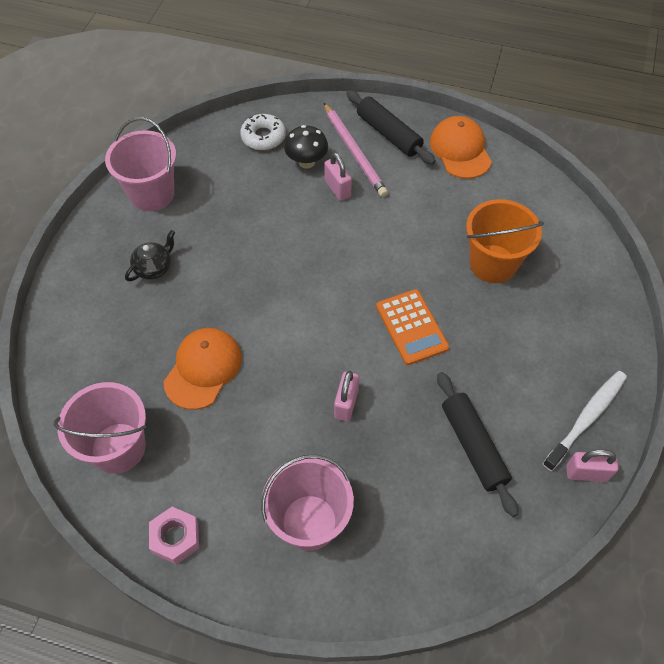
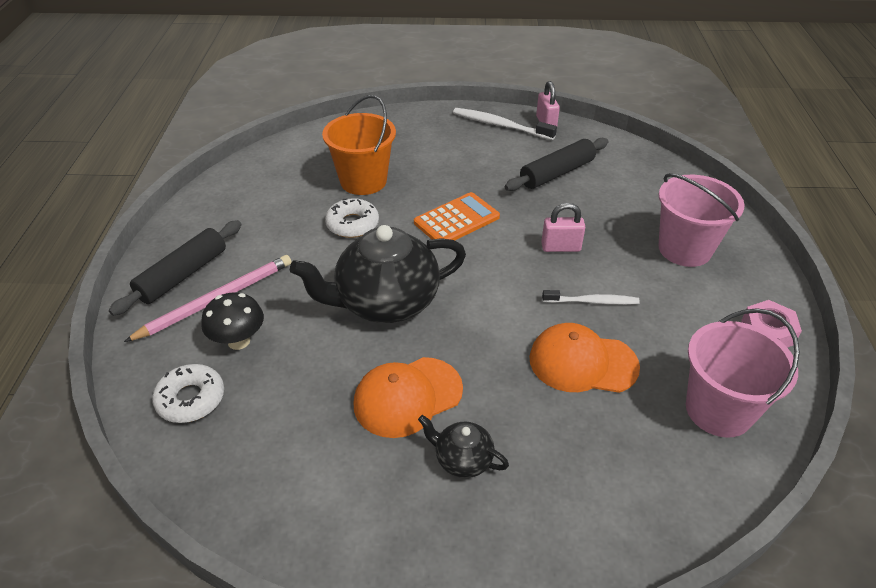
camera: 105 degrees left, 15 degrees down
pink bucket [105,118,176,211] -> none
pink padlock [324,152,352,201] -> none
orange cap [430,116,492,179] -> orange cap moved to [353,357,463,438]
none -> black teapot [290,225,466,323]
none -> white donut [325,198,379,238]
none -> white toothbrush [542,290,640,305]

